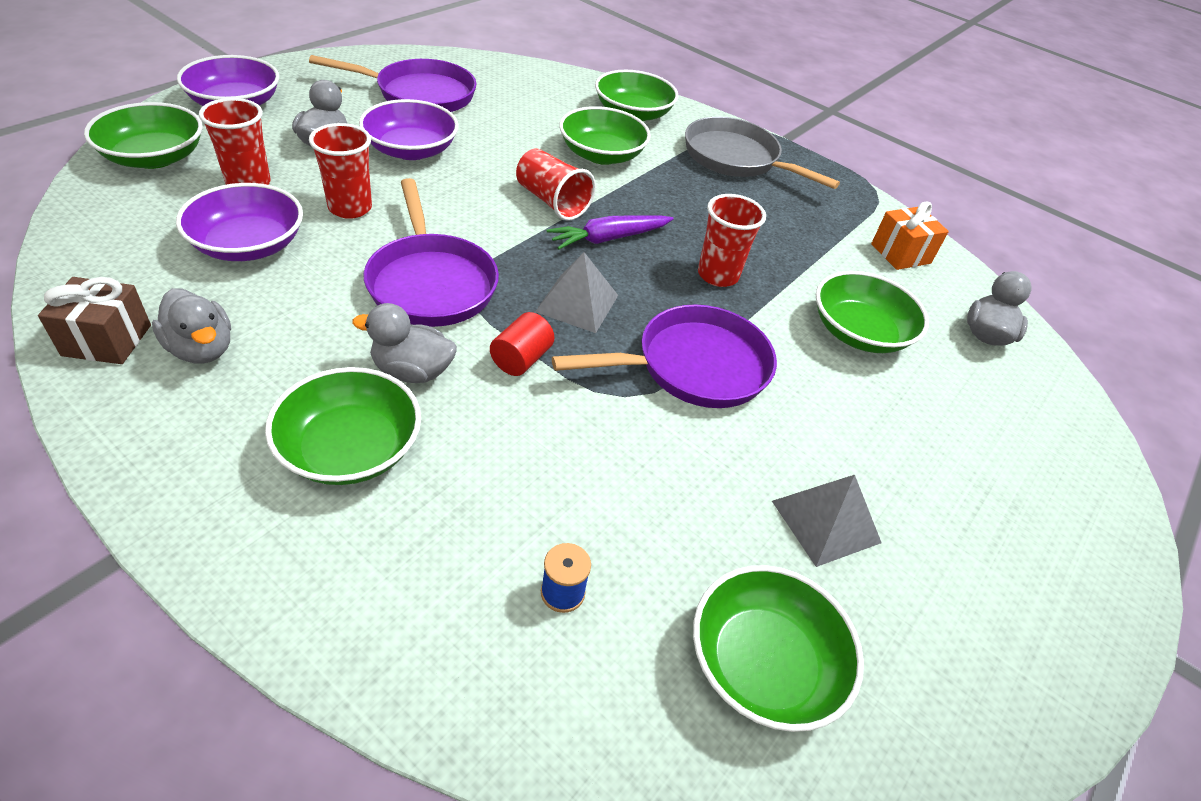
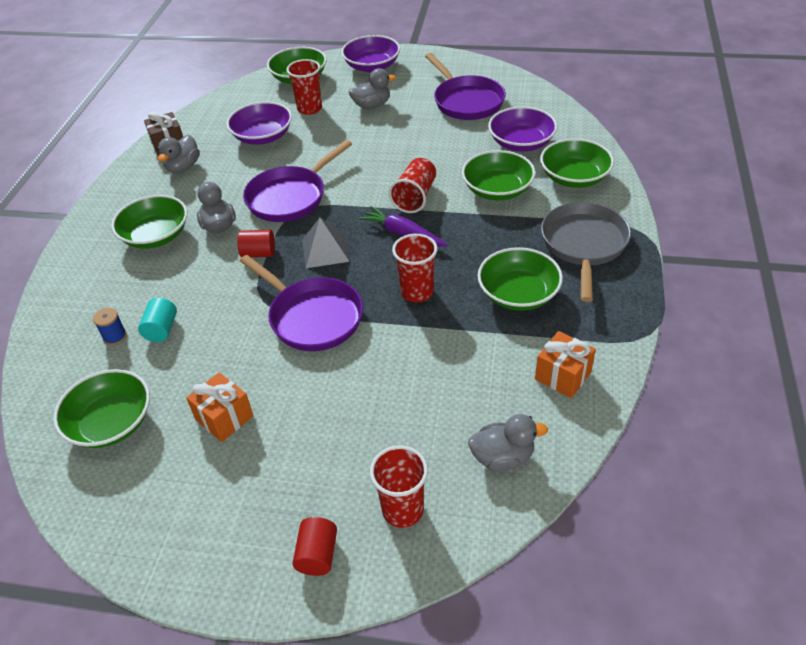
camera: 70 degrees right, 0 degrees up
red cup [309,123,372,219] -> red cup moved to [370,446,428,528]
purple bowl [359,99,459,160] -> purple bowl moved to [488,106,557,152]
grey pyramid [772,475,882,567] -> orange gift [186,373,254,442]
green bowl [816,271,929,353] -> green bowl moved to [478,247,563,311]
none -> turquoise cylinder [138,298,177,342]
none -> red cylinder [292,517,337,576]

